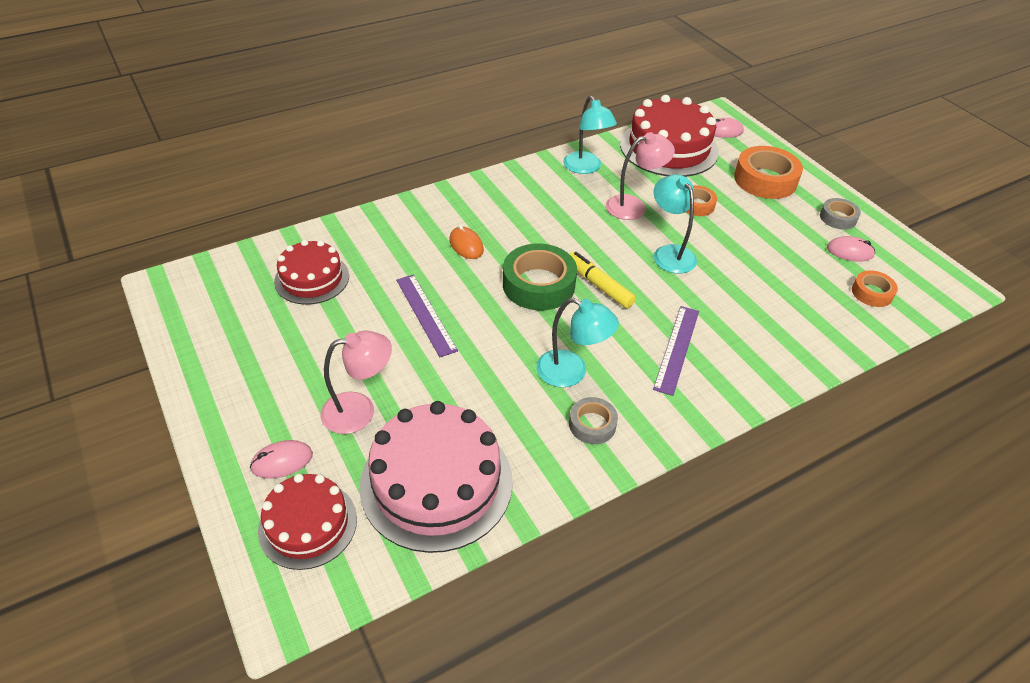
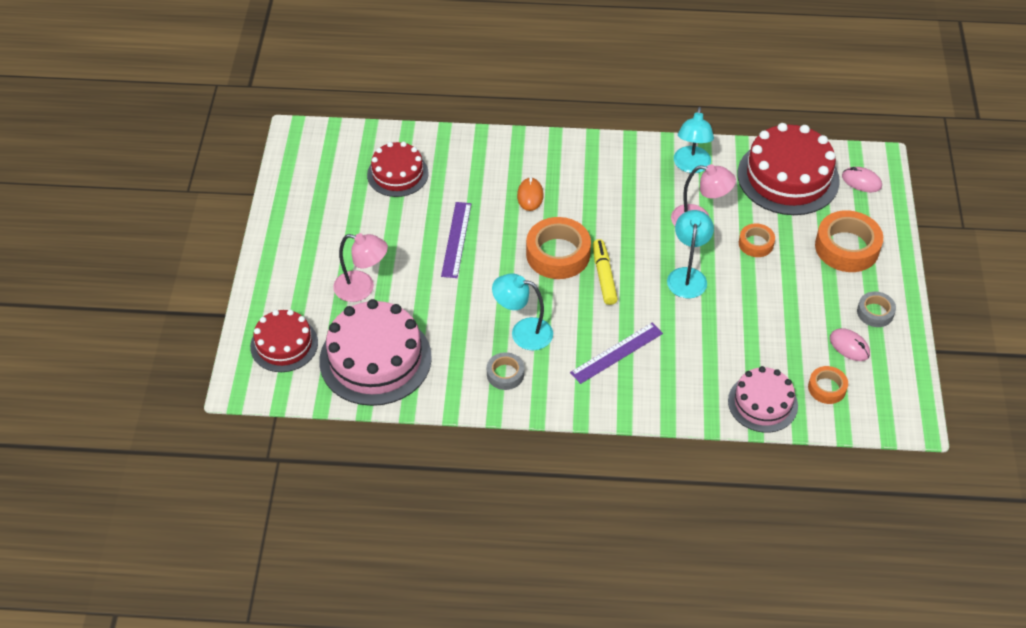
camera: 35 degrees right, 5 degrees up
pink mouse [250,440,313,479] -> none
green tape [503,244,577,310] -> orange tape [526,217,591,279]
turquoise lamp [536,298,619,387] -> turquoise lamp turned 135 degrees clockwise [492,274,553,350]
none -> pink cake [728,366,798,433]

